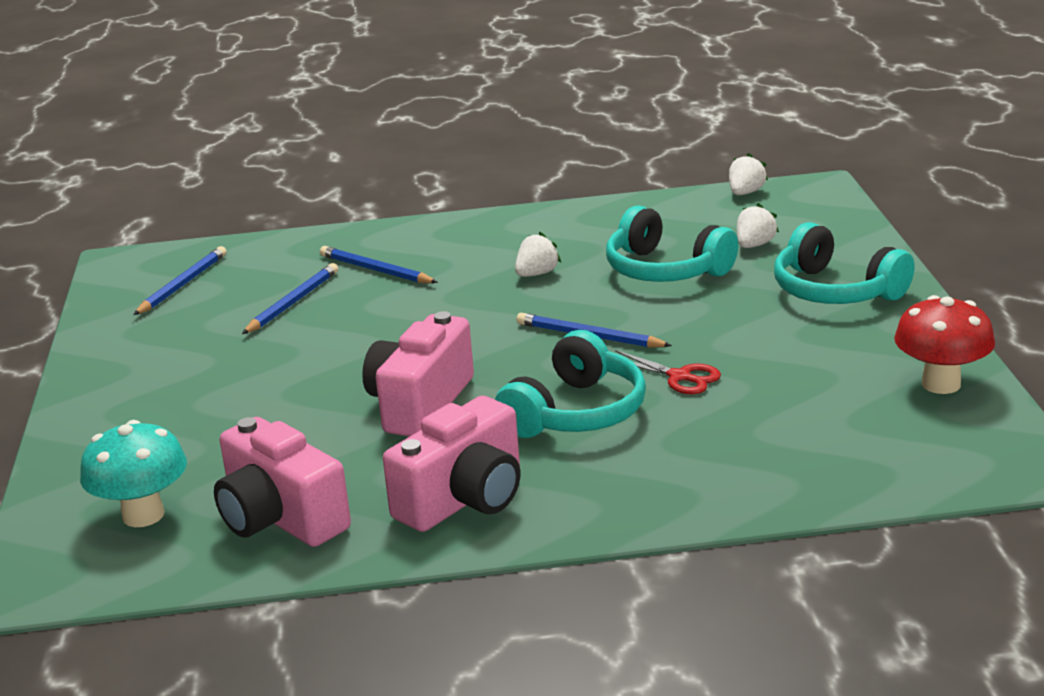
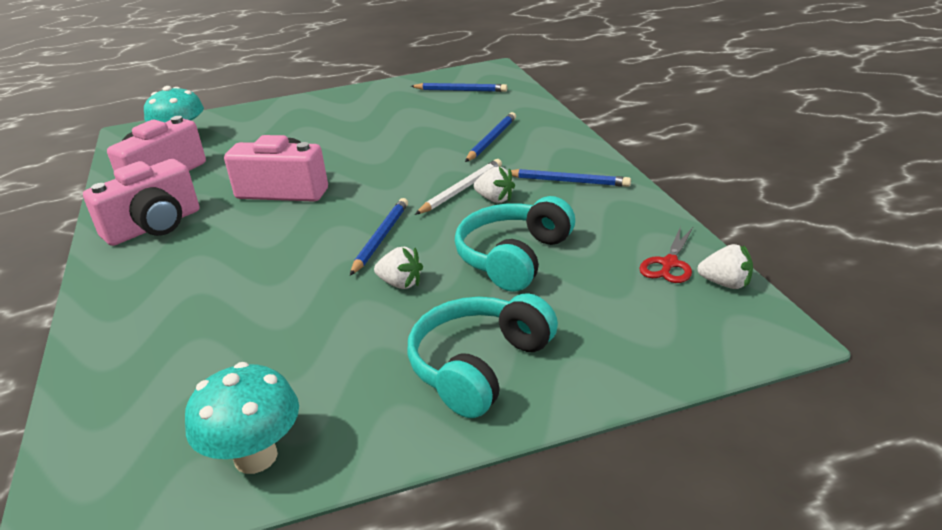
camera: 80 degrees right, 5 degrees up
blue pencil [242,263,338,334] -> blue pencil moved to [511,169,631,187]
pink camera [383,396,521,532] -> pink camera turned 75 degrees counterclockwise [83,159,199,246]
turquoise headphones [495,330,646,438] -> none
red scissors [615,350,721,395] -> red scissors moved to [639,226,693,283]
white strawberry [737,203,779,248] -> white strawberry moved to [374,247,423,289]
red mushroom [894,295,995,394] -> turquoise mushroom [185,362,299,474]
none -> white pencil [415,159,502,215]

